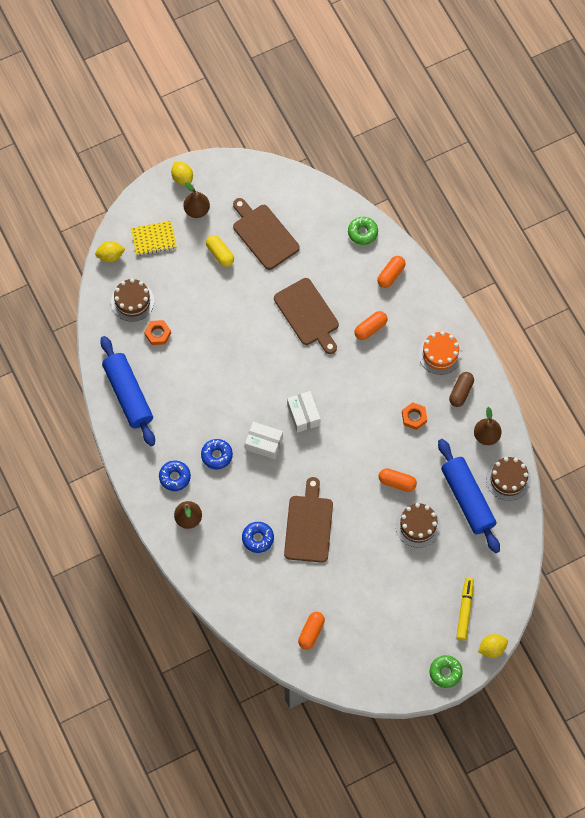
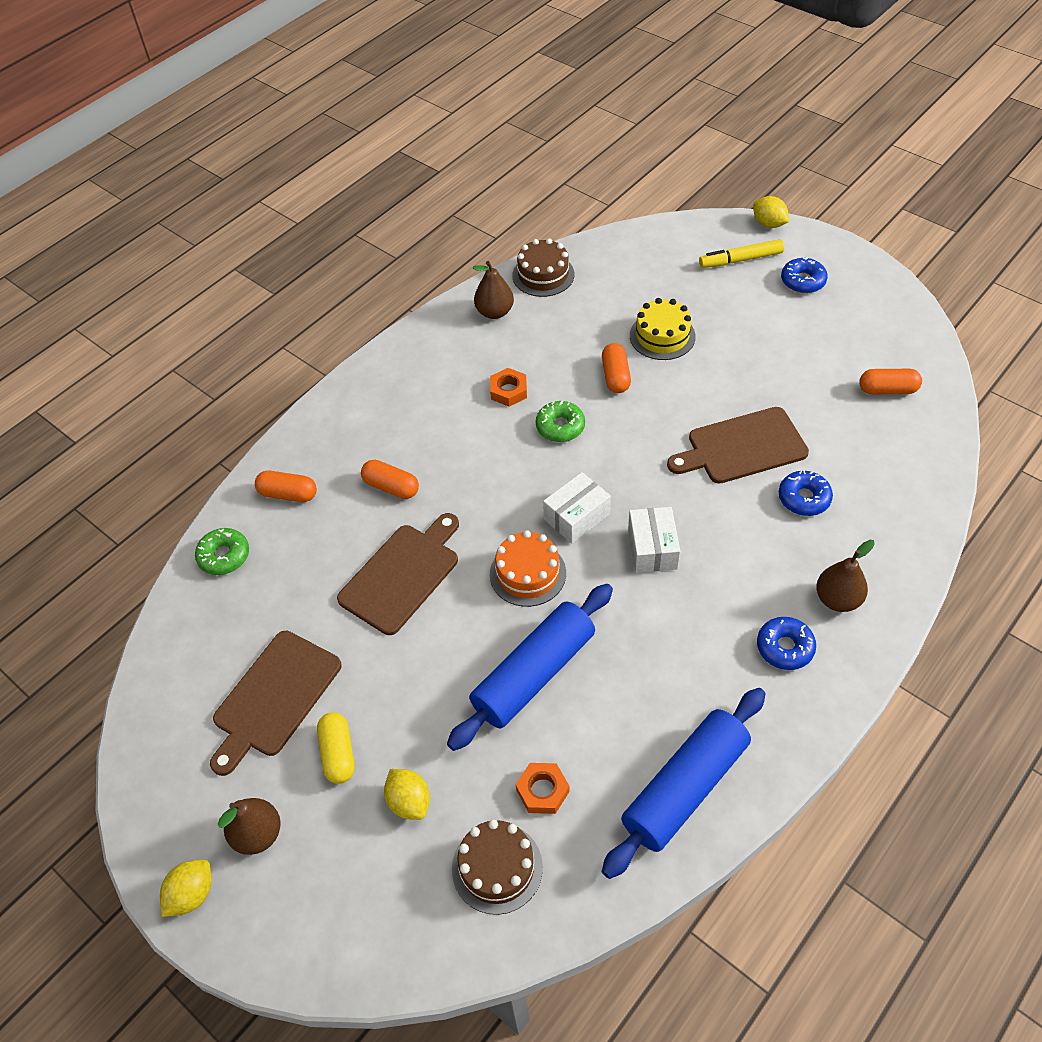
camera: 110 degrees left, 15 degrees down
yellow lemon [95,241,125,262] -> yellow lemon moved to [384,769,430,820]
yellow notebook [131,221,177,255] -> none
blue donut [201,439,233,469] -> blue donut moved to [781,258,828,293]
yellow capsule [206,235,234,267] -> yellow capsule turned 45 degrees counterclockwise [317,712,355,784]
brown cake [396,503,441,548] -> yellow cake [630,298,696,360]
orange cake [418,331,462,375] -> orange cake moved to [490,530,566,607]
green donut [430,655,463,688] -> green donut moved to [536,400,585,442]
blue rolling pin [438,439,500,553] -> blue rolling pin moved to [447,584,613,751]
brown capsule [449,372,474,407] -> none

